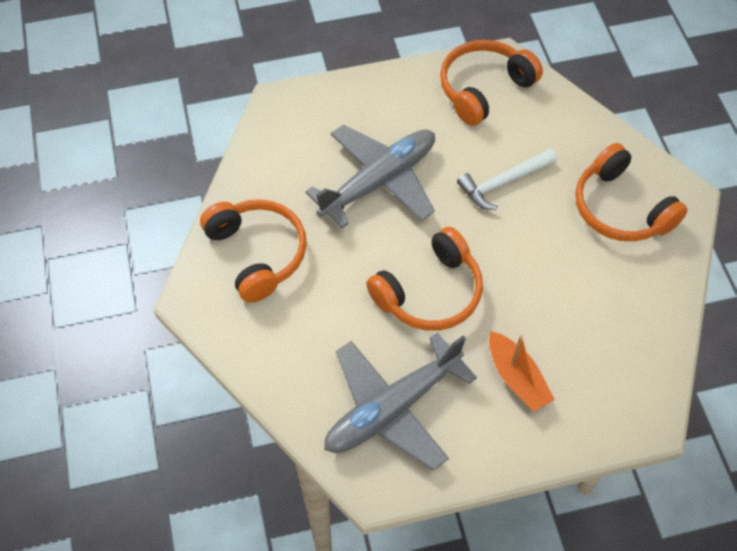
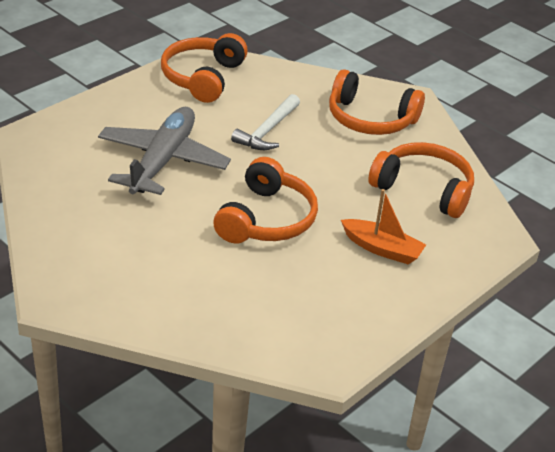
camera: 35 degrees left, 20 degrees down
orange headphones [200,199,307,303] -> orange headphones moved to [368,142,474,218]
grey plane [324,333,477,471] -> none

